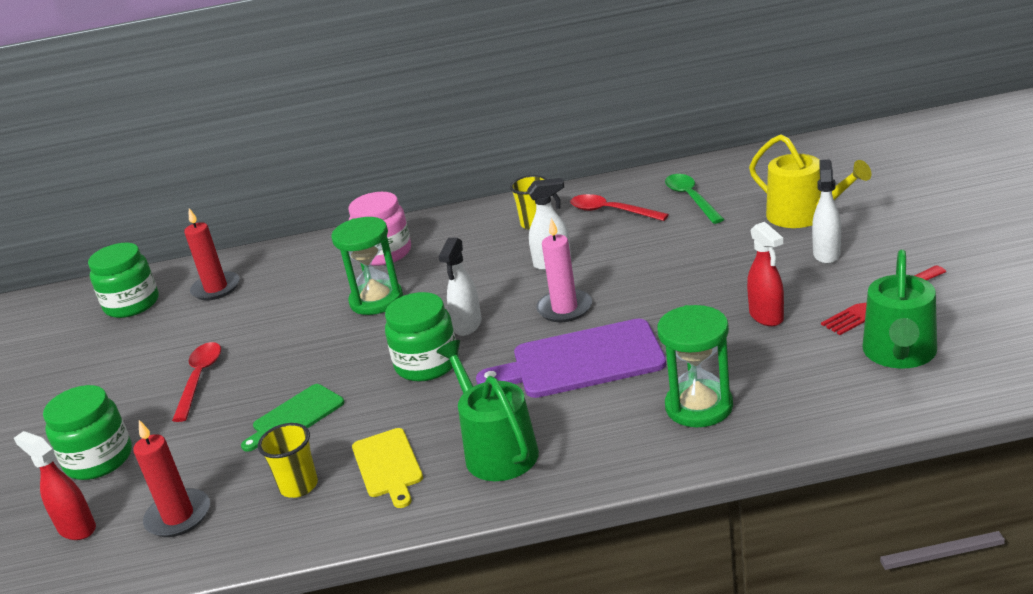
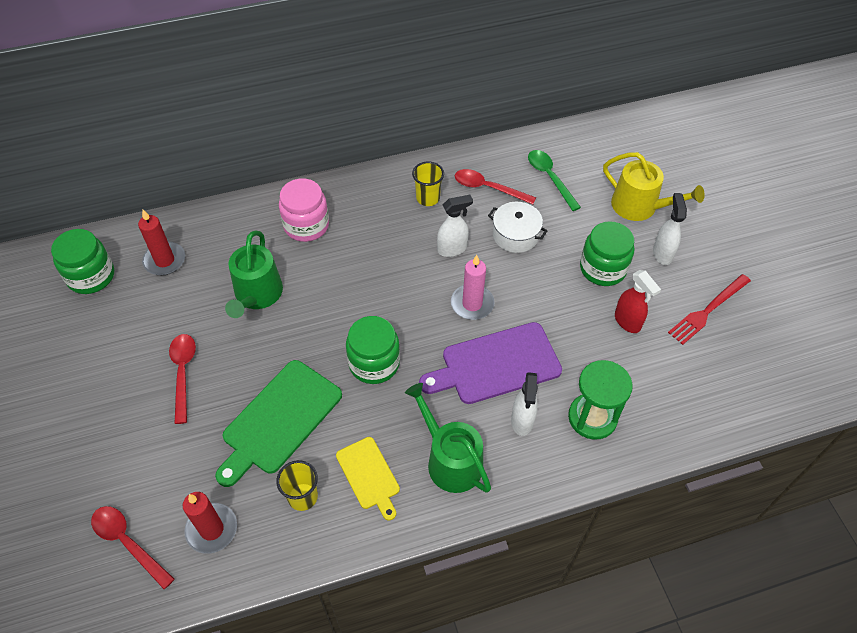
camera: 15 degrees left, 25 degrees up
red spray bottle [14,431,96,540] -> red spoon [91,506,174,589]
green jar [43,385,132,480] -> green jar moved to [580,221,634,286]
green cutting board [241,384,344,452] -> green cutting board [215,360,342,487], size x1.71
green hourglass [331,217,403,315] -> none
white spray bottle [439,238,482,336] -> white spray bottle moved to [511,372,538,436]
green watering can [862,250,937,369] -> green watering can moved to [225,231,283,318]
none -> white pot [488,202,548,253]

